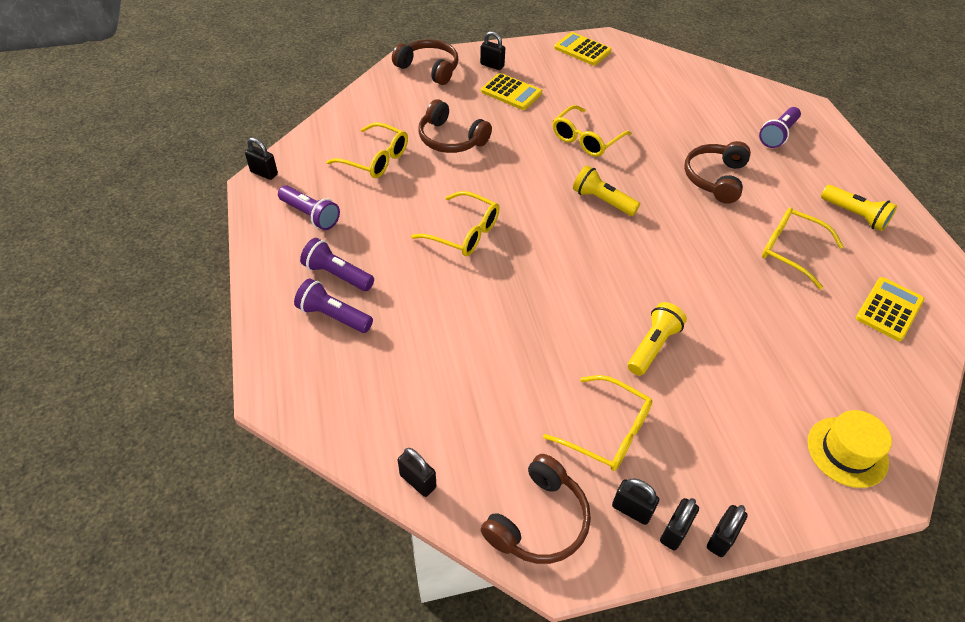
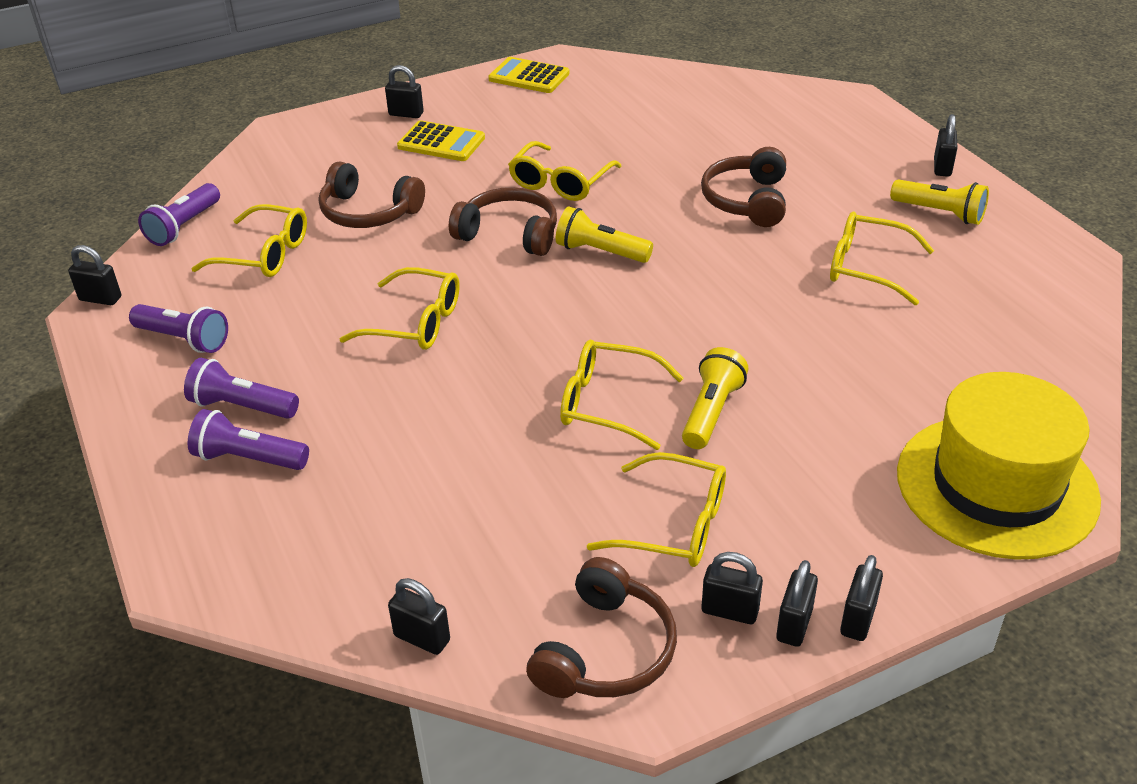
camera: 10 degrees left, 10 degrees down
brown headphones [392,39,458,85] -> brown headphones moved to [449,187,557,256]
purple flashlight [759,107,801,148] -> purple flashlight moved to [138,183,220,246]
yellow hat [808,410,892,488] -> yellow hat [897,372,1101,560], size x1.83
yellow calculator [856,277,924,341] -> none
none -> yellow glasses [560,340,683,450]
none -> black padlock [934,114,958,177]

